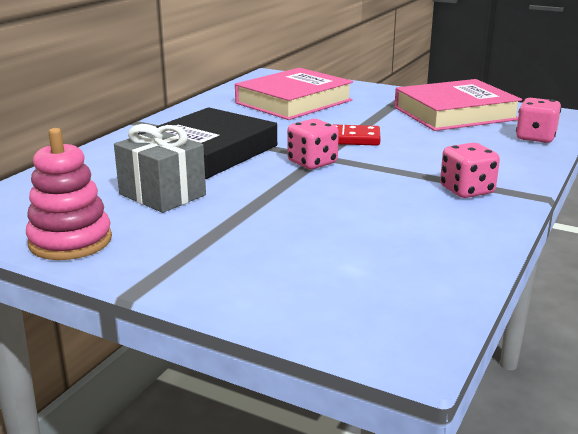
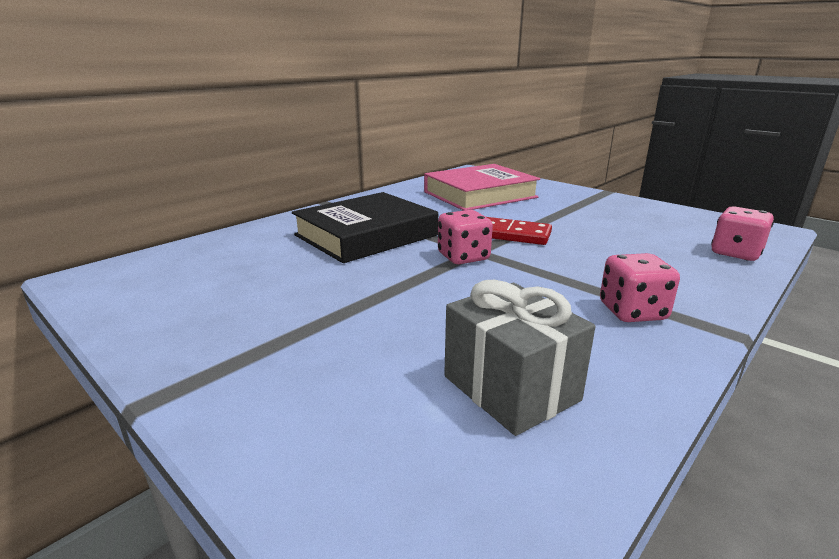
camera: 15 degrees right, 0 degrees up
pink stacking toy [26,128,112,260] -> none
grey gift [114,124,206,213] -> grey gift moved to [444,280,595,436]
pink book [395,79,522,131] -> none

